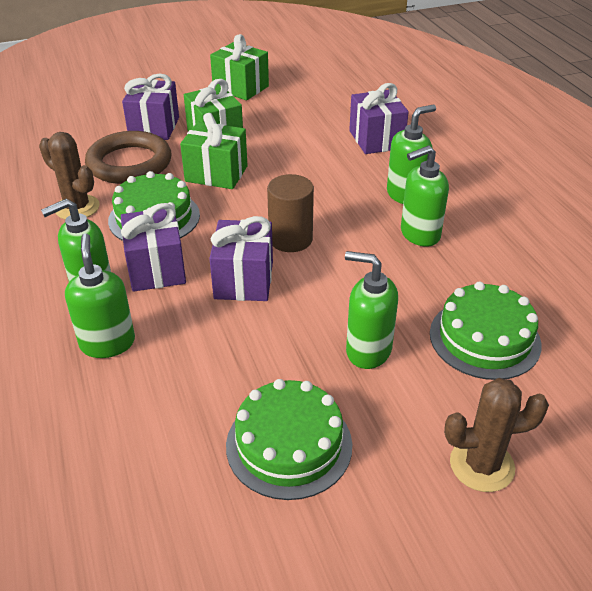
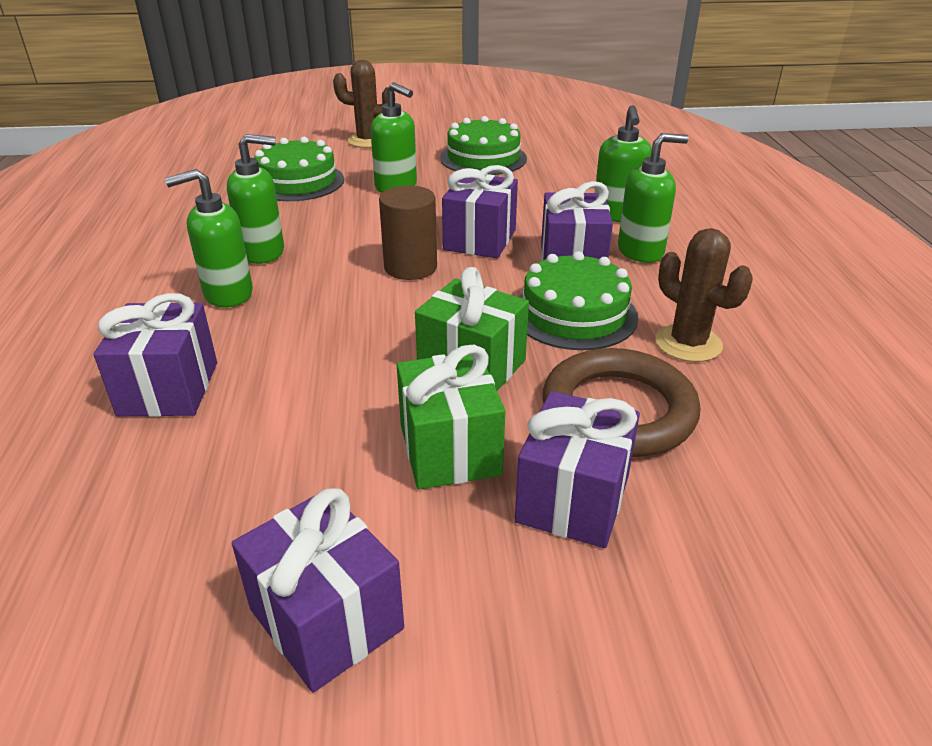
camera: 165 degrees left, 5 degrees down
green gift [210,34,269,100] -> purple gift [232,488,404,693]

